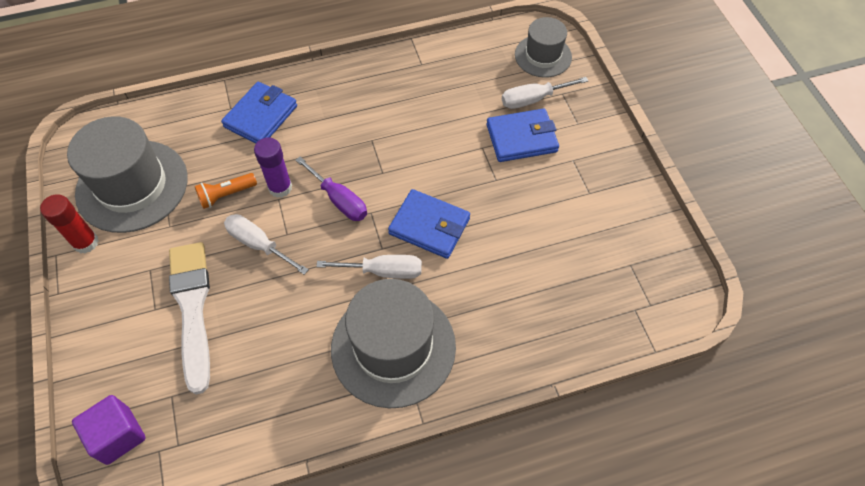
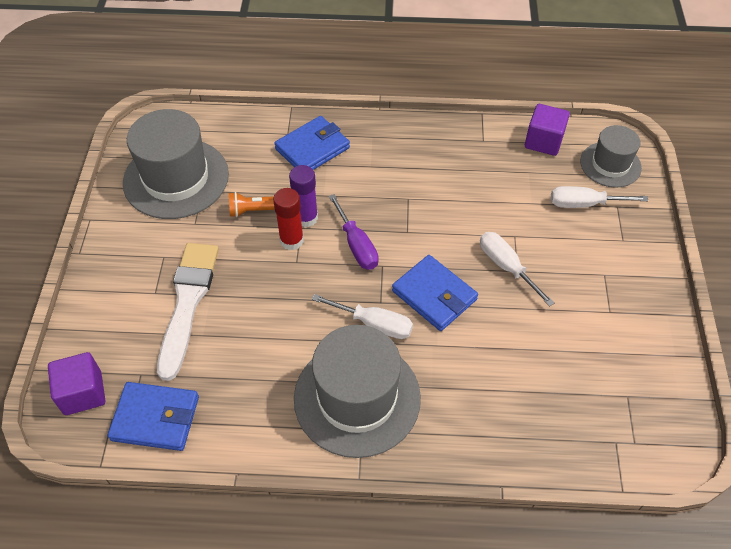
camera: 20 degrees right, 5 degrees down
red glue stick [40,194,99,254] -> red glue stick moved to [273,188,304,250]
white screwdriver [224,214,309,275] -> white screwdriver moved to [480,232,555,307]
blue wallet [486,108,559,162] -> blue wallet moved to [108,382,199,451]
none -> purple cube [525,104,570,156]

